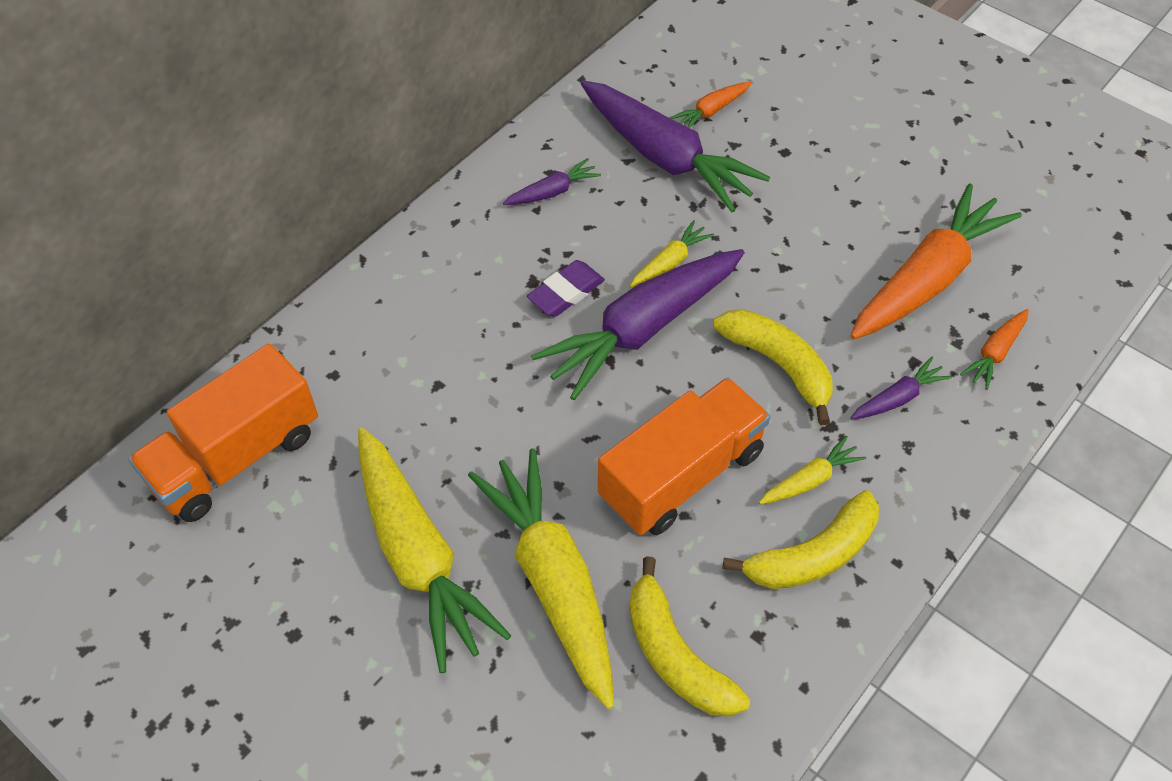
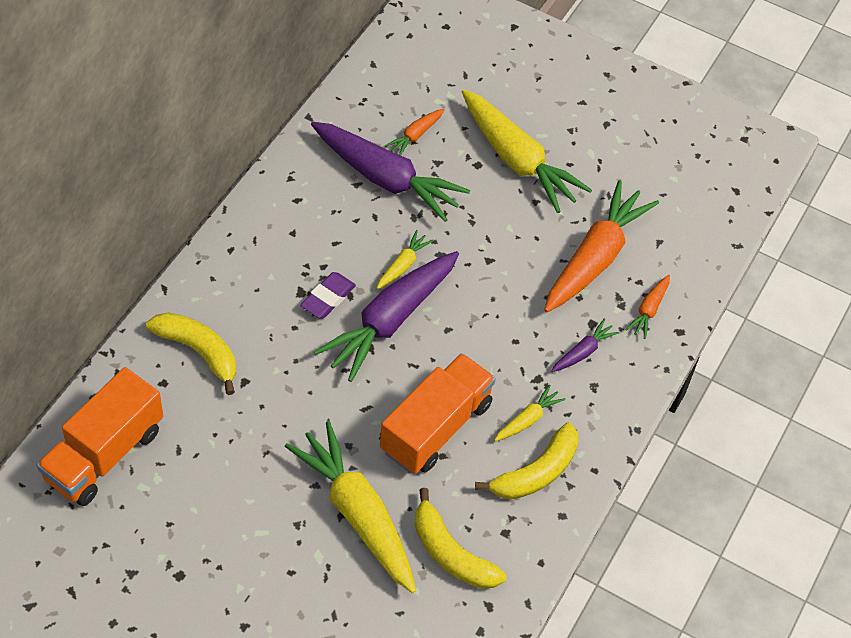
camera: 15 degrees left, 0 degrees up
yellow carrot [358,428,512,673] -> yellow carrot moved to [462,90,592,213]
purple carrot [503,158,601,205] -> none
yellow banana [713,309,833,425] -> yellow banana moved to [146,313,236,395]

